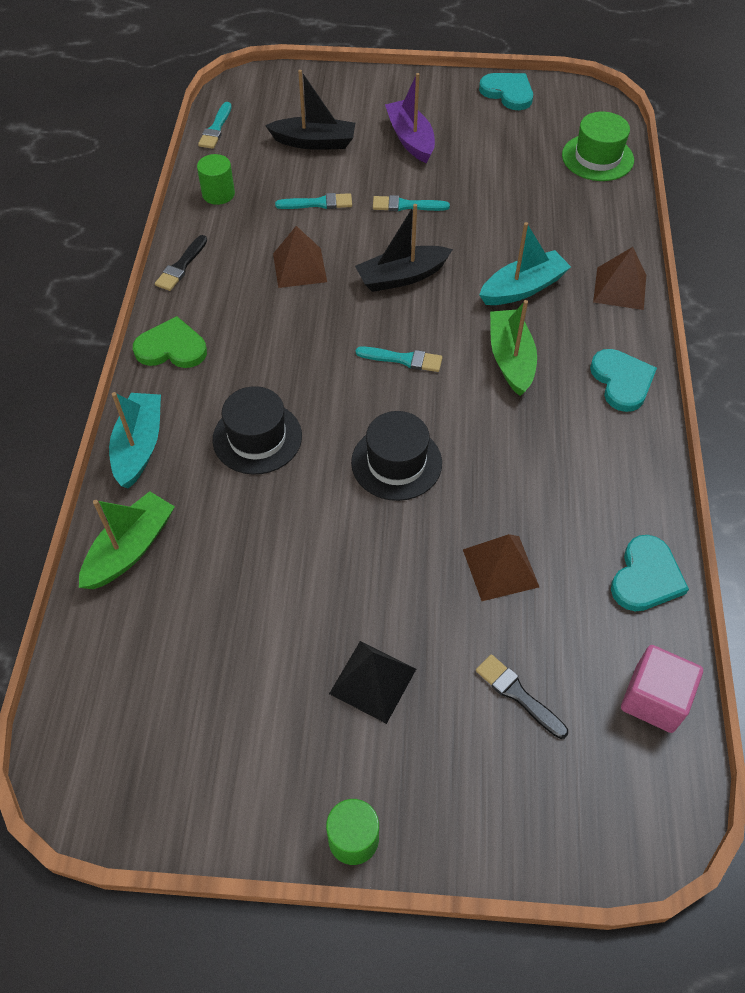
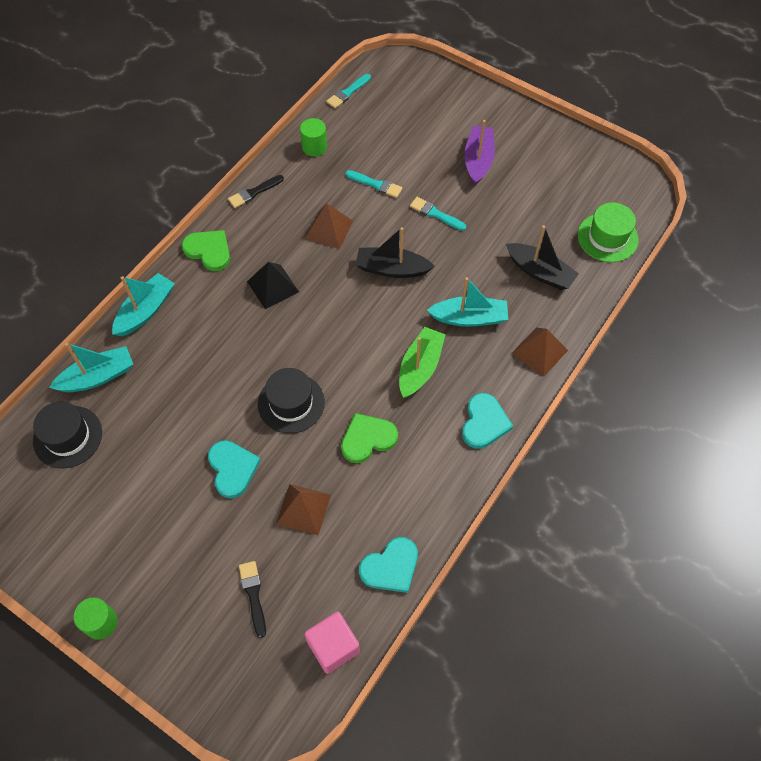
camera: 30 degrees right, 5 degrees up
green boat [79,491,175,589] -> turquoise boat [49,343,133,392]
black hat [213,386,302,475] -> black hat moved to [33,402,102,469]
black boat [265,70,355,150] -> black boat moved to [506,225,579,290]
black pyramid [329,641,416,724] -> black pyramid moved to [247,262,299,309]
turquoise brush [356,346,442,372] -> none
turquoise heart [479,73,533,110] -> turquoise heart moved to [208,440,261,498]
none -> green heart [341,413,398,463]

